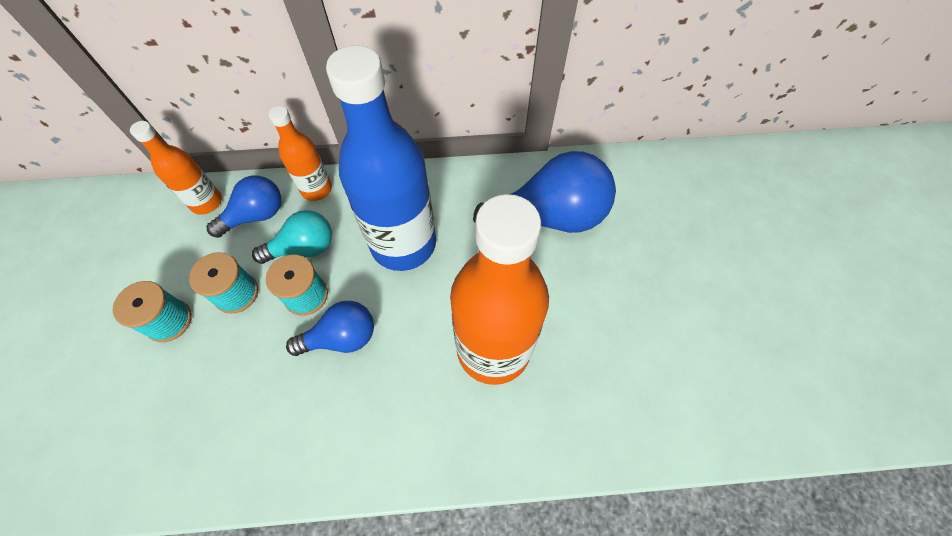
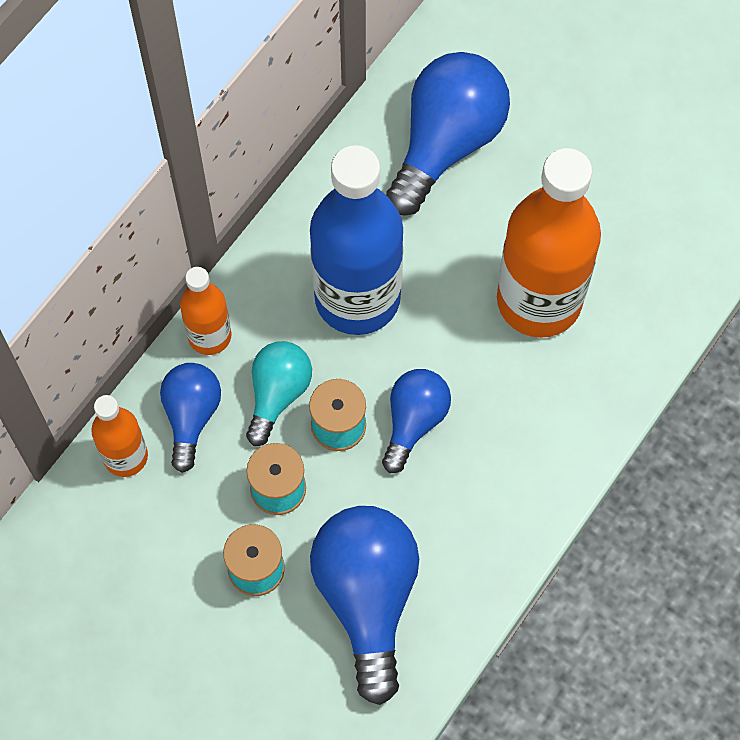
camera: 50 degrees left, 5 degrees up
none -> blue light bulb [310,506,419,705]

